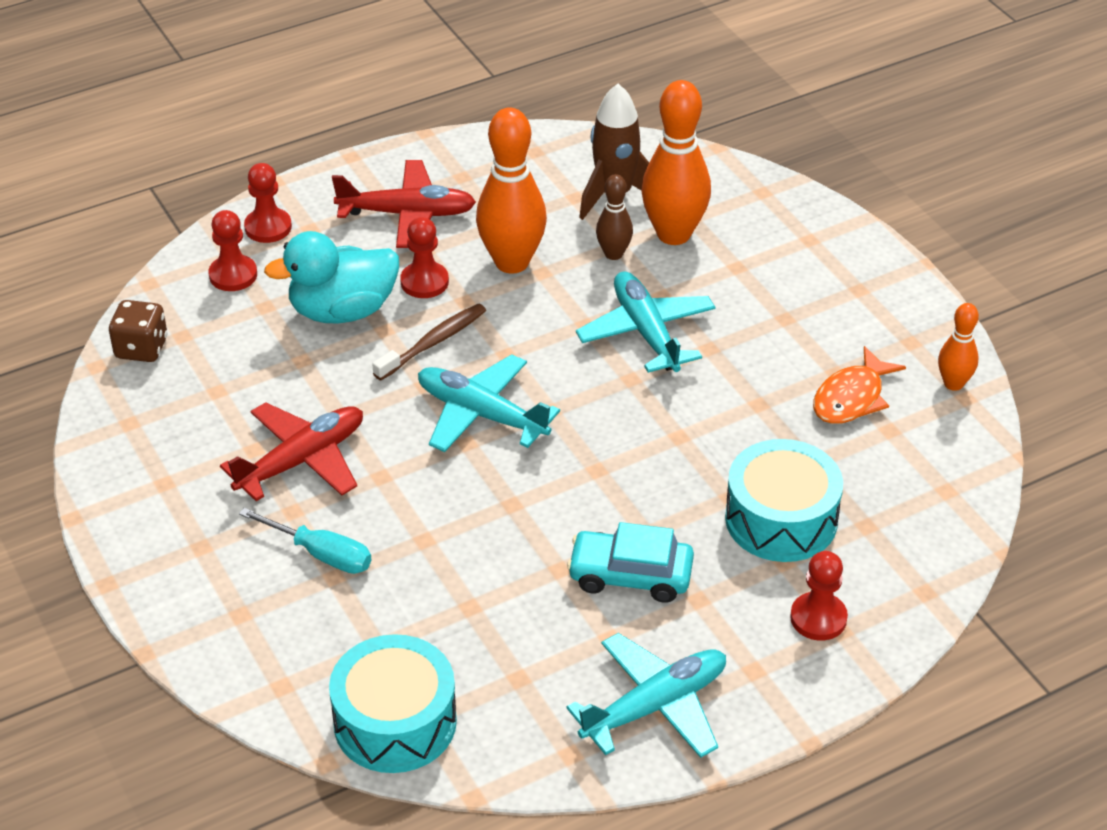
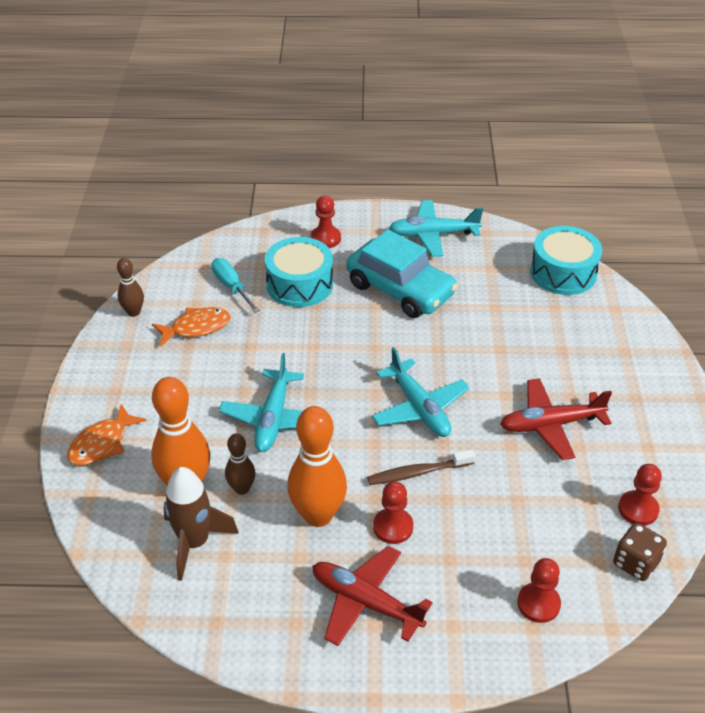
camera: 150 degrees left, 0 degrees up
turquoise screwdriver [239,508,372,574] -> turquoise screwdriver moved to [212,258,260,313]
red pawn [244,163,292,243] -> red pawn moved to [618,464,662,526]
turquoise duck [264,231,399,323] -> none
turquoise car [567,522,694,603] -> turquoise car [346,229,458,318], size x1.54
orange bowling pin [938,303,979,391] -> brown bowling pin [117,258,144,317]
none -> orange fish [67,404,147,466]

